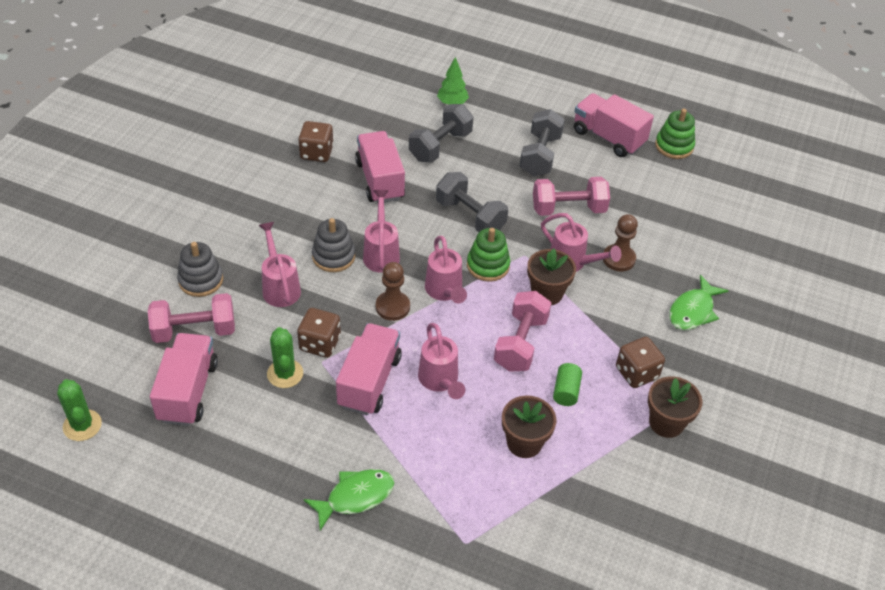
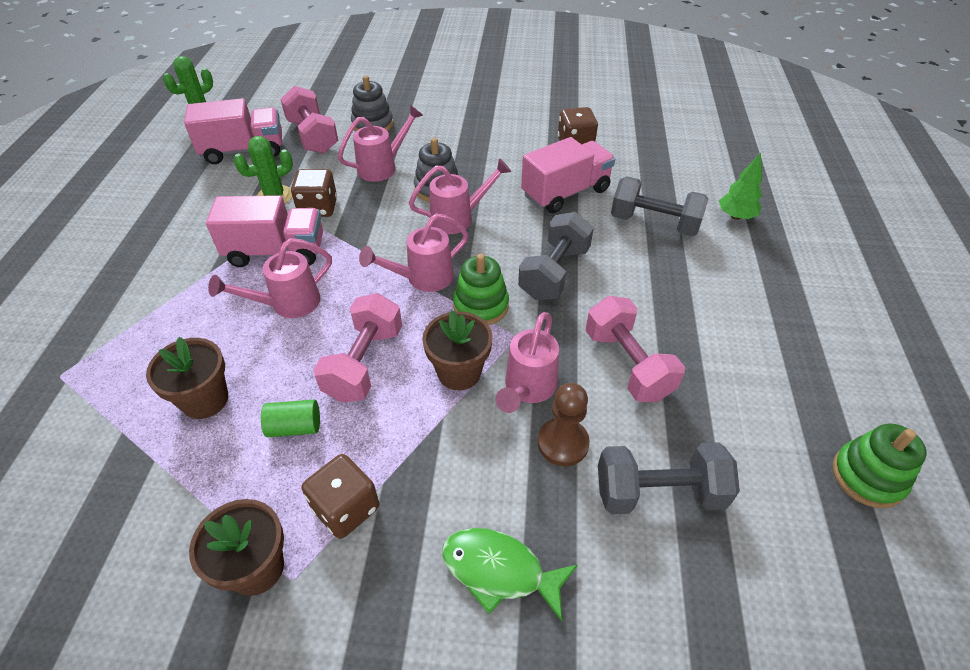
camera: 75 degrees right, 0 degrees up
green fish [303,469,395,531] -> none
brown pawn [376,262,410,321] -> none
pink dumbbell [494,291,551,372] -> pink dumbbell turned 75 degrees counterclockwise [313,293,402,403]
grey dumbbell [520,109,565,176] -> grey dumbbell moved to [598,442,740,514]
pink truck [574,93,654,157] -> none

